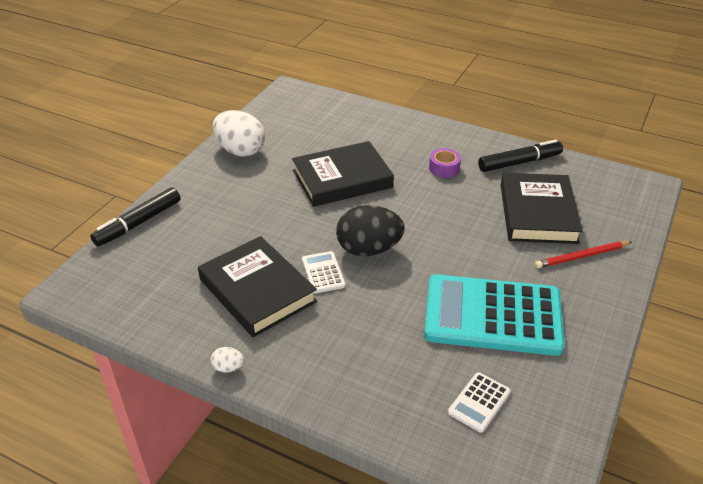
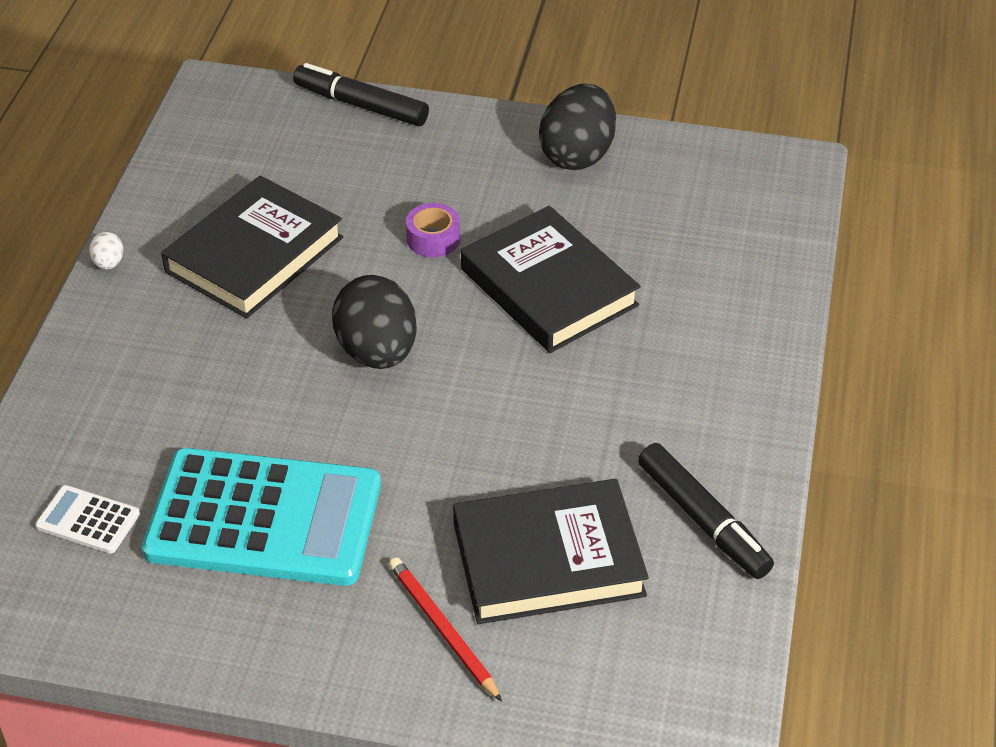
camera: 75 degrees right, 5 degrees up
white egg [213,110,265,157] -> black egg [539,84,616,170]
white calculator [302,251,346,294] -> none
turquoise calculator [424,274,565,356] -> turquoise calculator turned 105 degrees clockwise [142,448,381,586]
purple tape [429,148,461,178] -> purple tape moved to [406,203,460,257]

